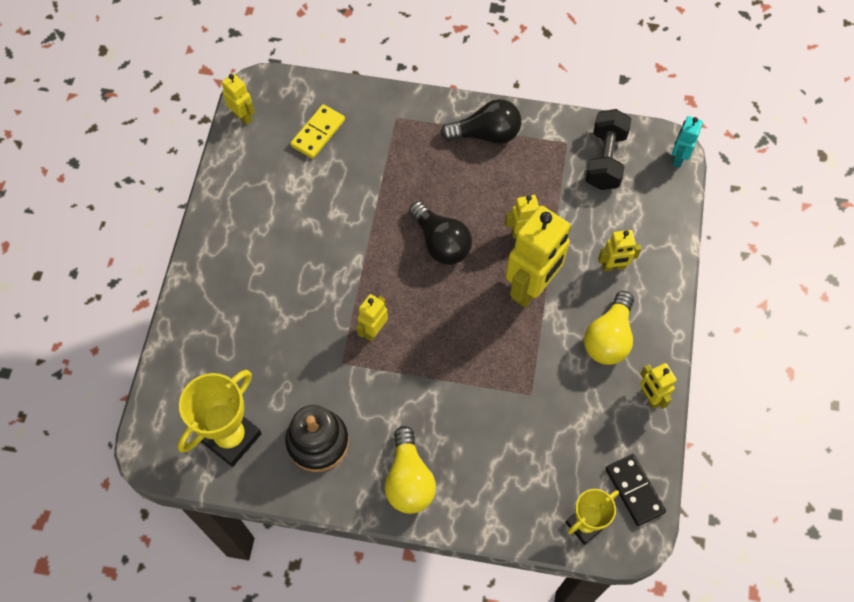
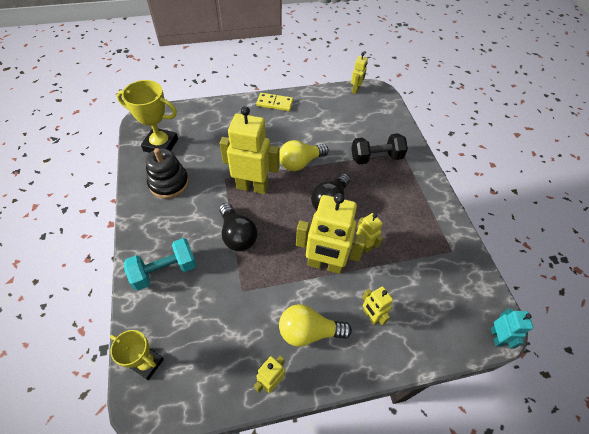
camera: 65 degrees right, 10 degrees down
yellow domino [290,104,345,159] -> yellow domino moved to [256,93,293,111]
yellow robot [356,294,388,341] -> yellow robot [220,106,279,194], size x2.01
yellow light bulb [385,426,436,514] -> yellow light bulb moved to [279,140,329,171]
black light bulb [440,99,521,144] -> black light bulb moved to [219,203,257,251]
black dumbbell [586,109,631,190] -> black dumbbell moved to [351,133,408,165]
black domino [605,454,666,526] -> none
turquoise robot [672,116,703,168] -> turquoise robot turned 90 degrees clockwise [491,308,533,348]
none -> turquoise dumbbell [124,238,197,290]

